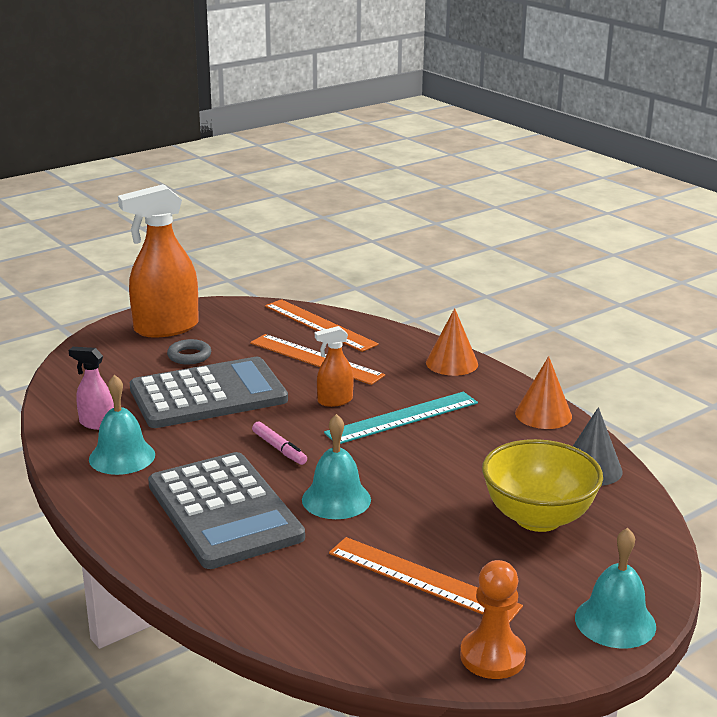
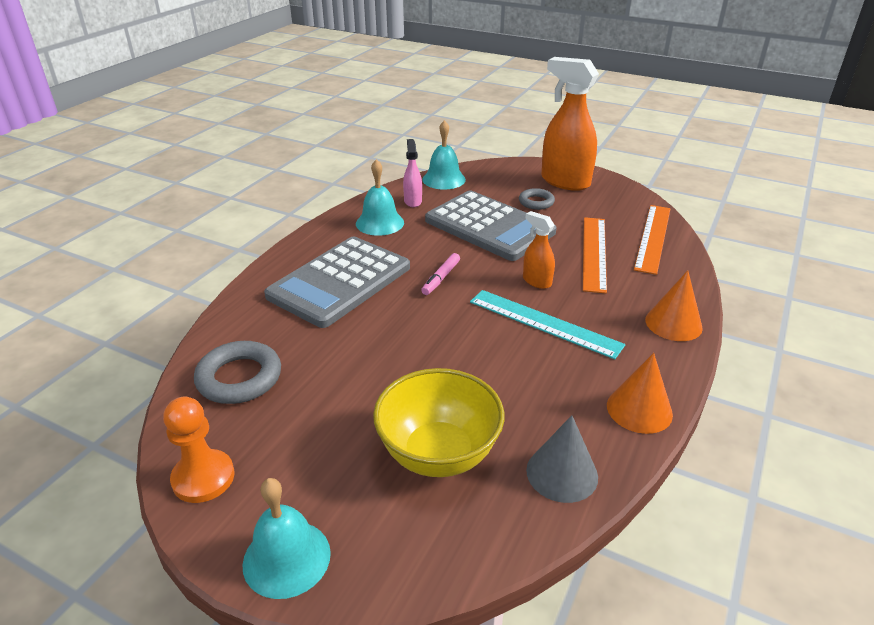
camera: 65 degrees right, 10 degrees up
turquoise bell [302,414,371,519] -> turquoise bell moved to [422,120,466,190]
orange ruler [329,537,523,623] -> none
none -> grey ring [194,341,281,404]

